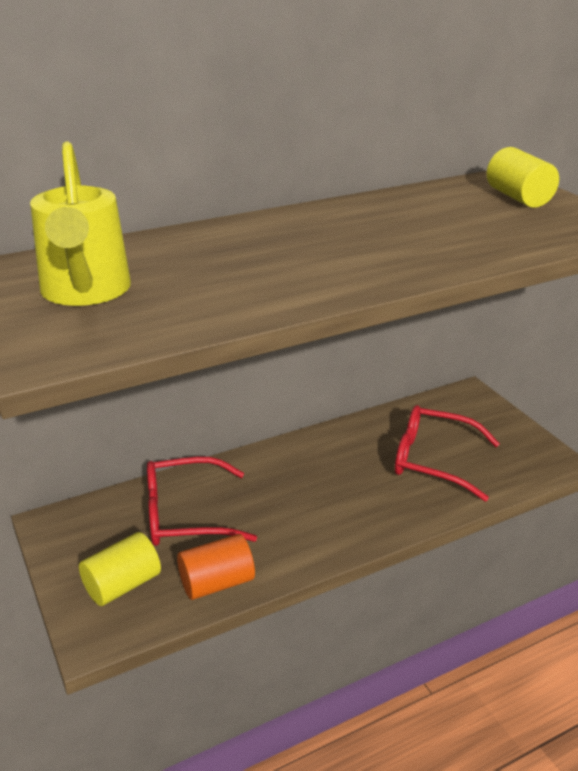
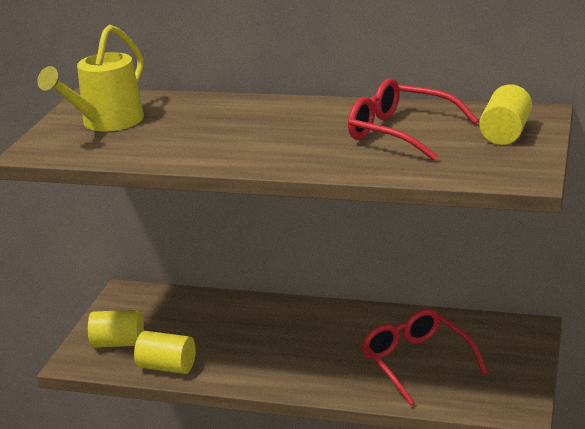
camera: 45 degrees right, 5 degrees down
red glasses [147,457,257,546] -> red glasses moved to [348,78,478,161]
orange cylinder [177,534,255,600] -> yellow cylinder [134,331,196,374]

